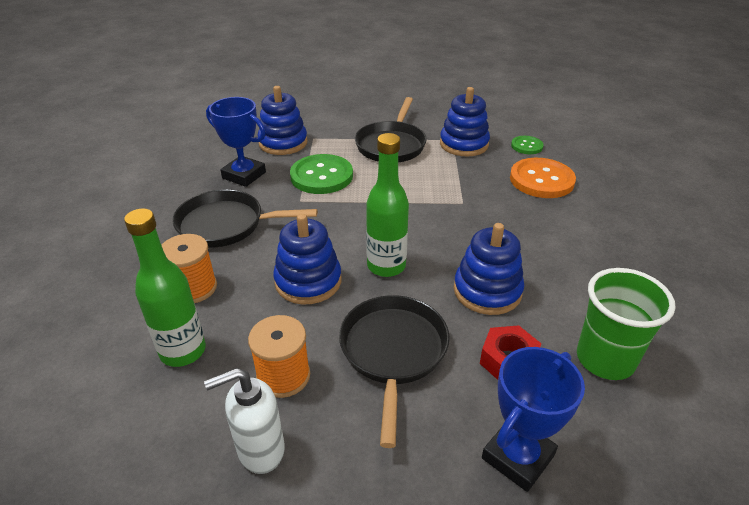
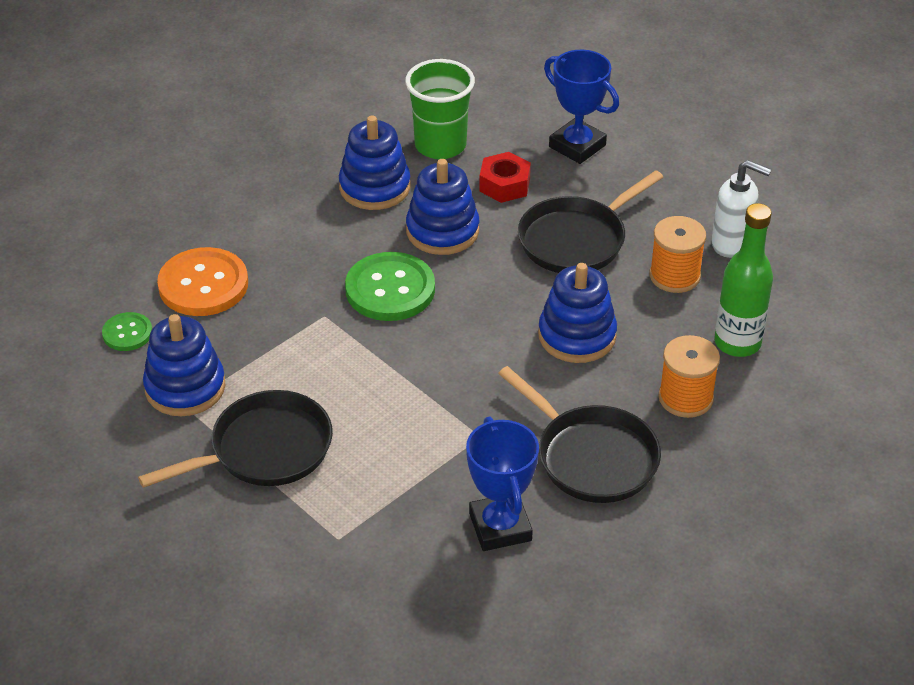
camera: 135 degrees left, 5 degrees up
blue stacking toy [257,86,308,155] -> blue stacking toy moved to [339,116,410,210]
green button [290,154,353,194] -> green button moved to [345,252,435,321]
green bottle [366,133,409,277] -> none
blue trophy [482,347,585,492] -> blue trophy turned 45 degrees clockwise [544,50,619,164]

